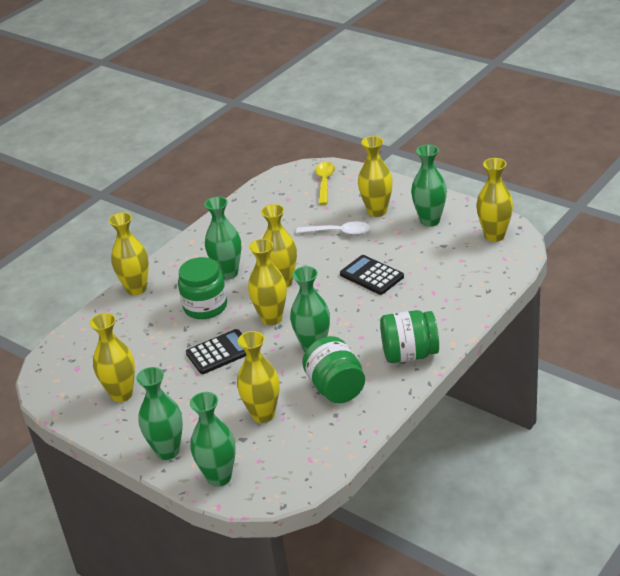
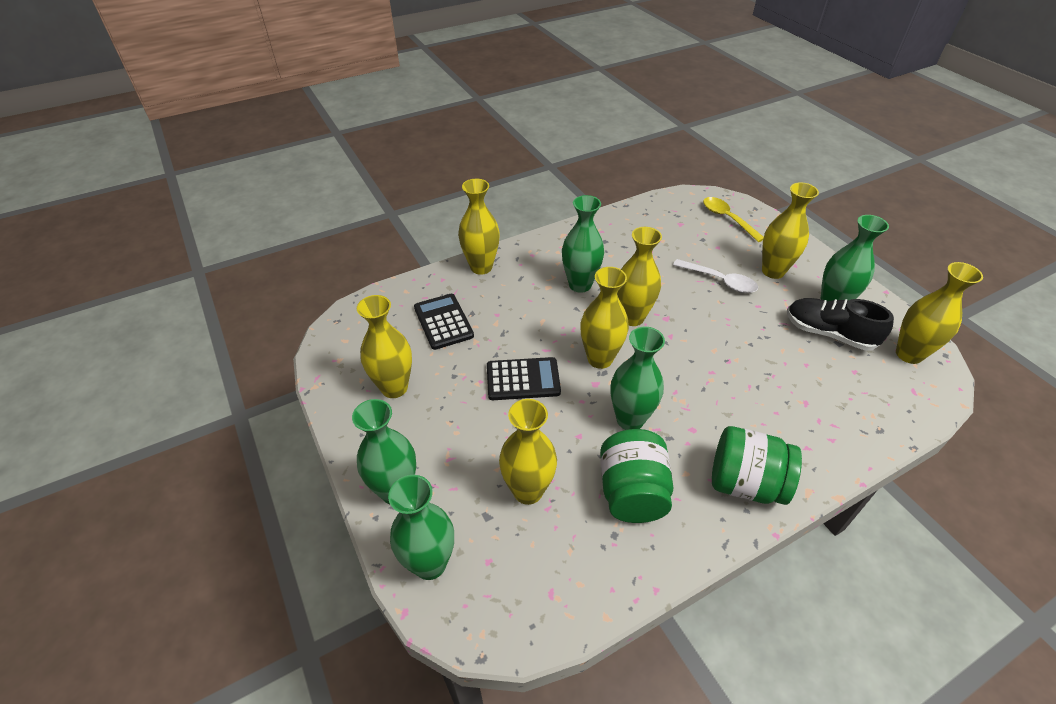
camera: 20 degrees right, 10 degrees up
green jar [178,257,227,319] -> none
yellow spoon [315,162,335,205] -> yellow spoon turned 60 degrees counterclockwise [703,197,764,242]
black calculator [340,255,404,295] -> black calculator moved to [414,294,474,350]
none -> black shoe [787,298,894,351]

